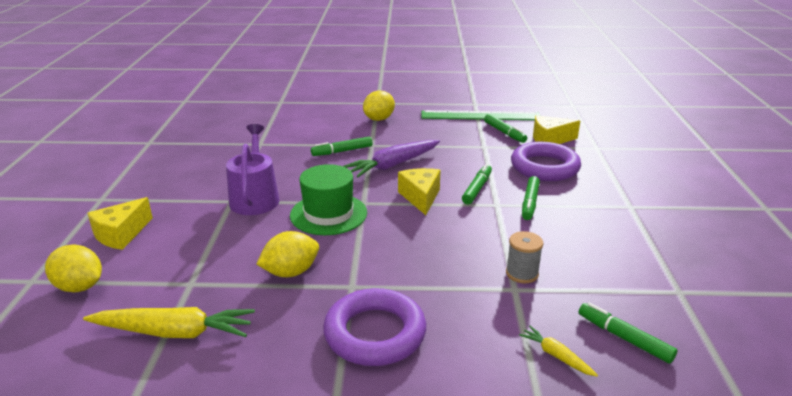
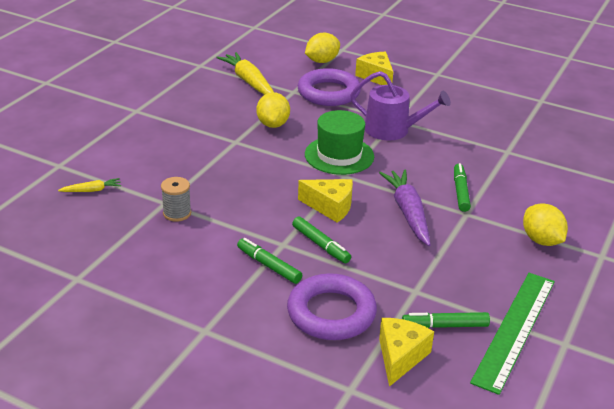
camera: 115 degrees right, 5 degrees up
yellow carrot [83,307,255,338] -> yellow carrot turned 120 degrees clockwise [216,52,274,95]
purple ring [323,288,426,366] -> purple ring moved to [298,68,361,106]
green marker [579,302,677,364] -> none

